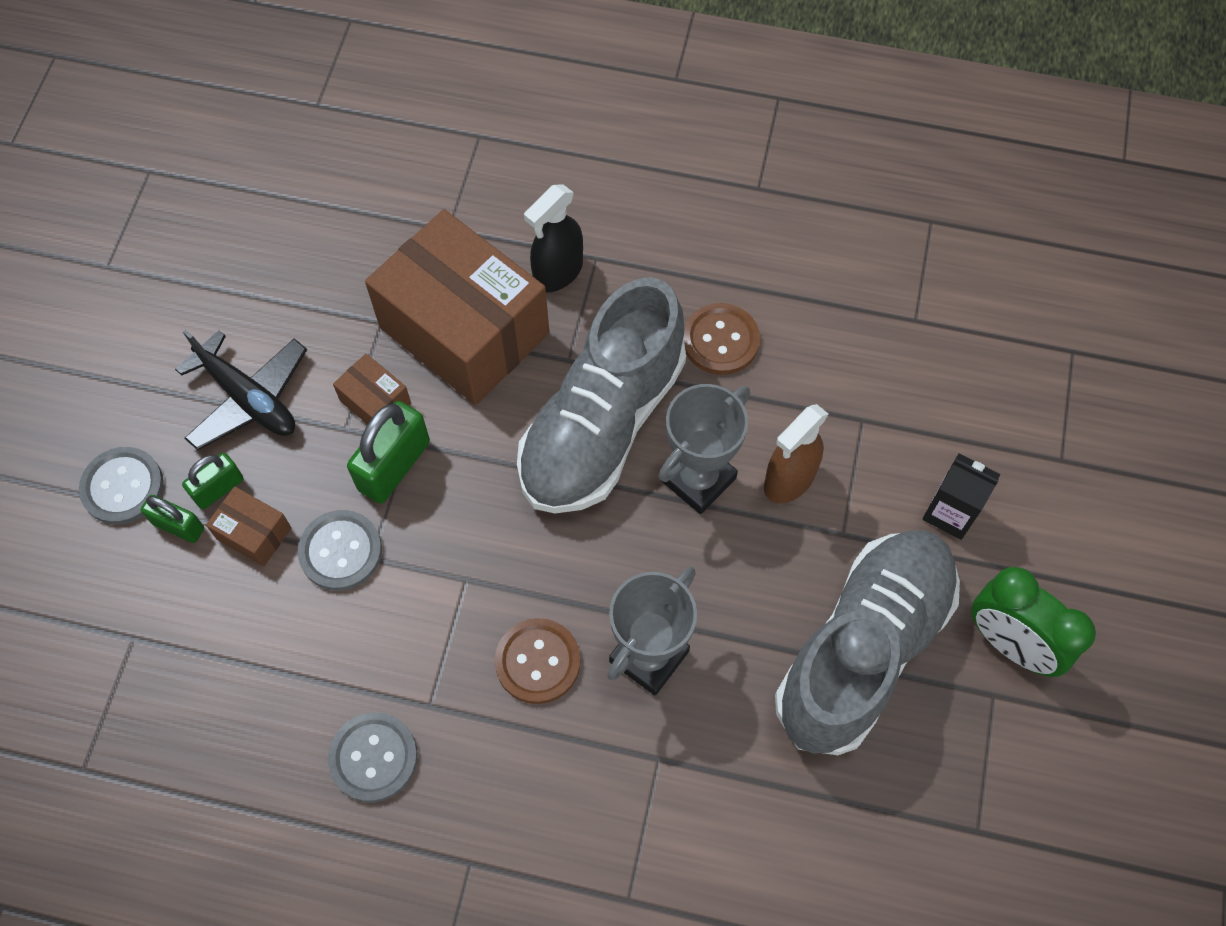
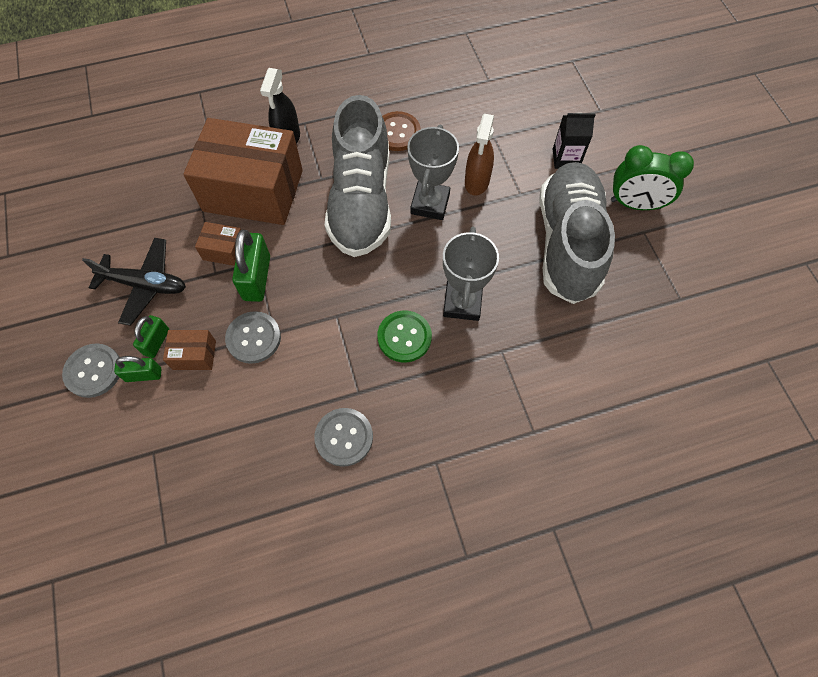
camera: 30 degrees left, 0 degrees up
brown button [495,618,581,704] -> green button [377,311,432,362]

